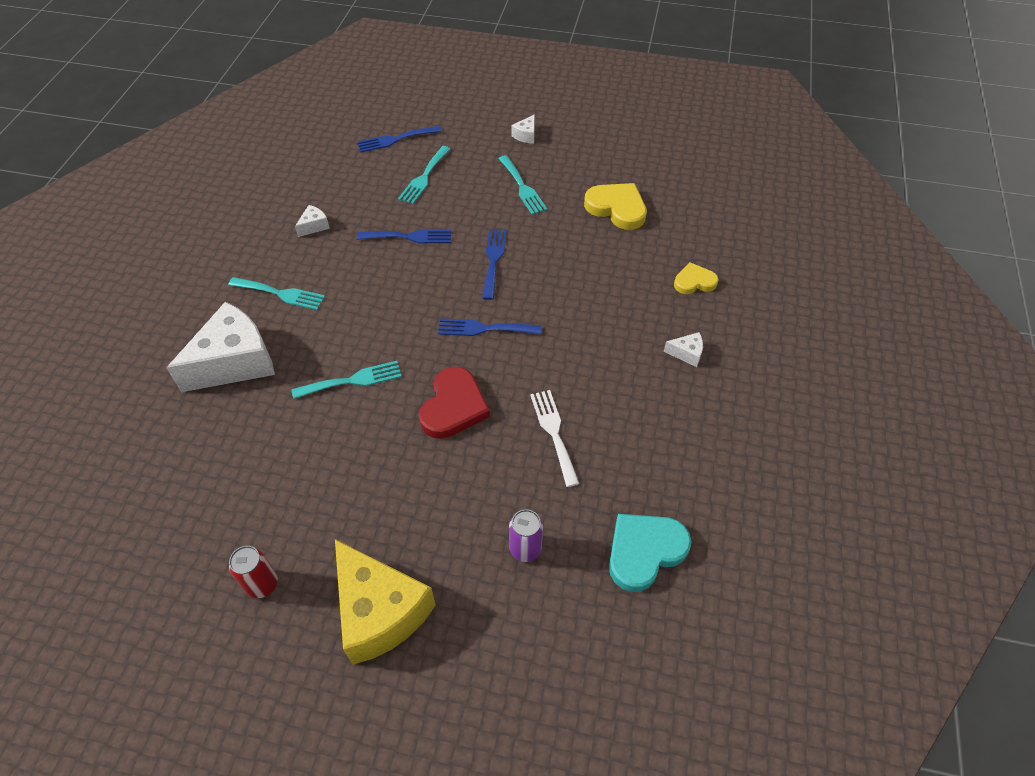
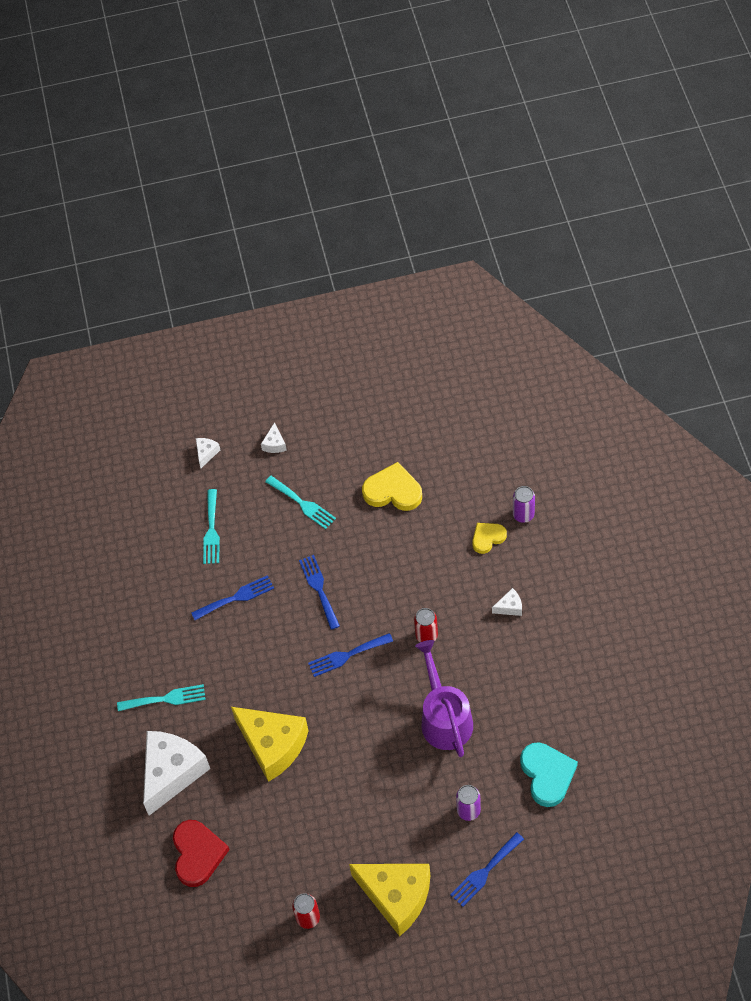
camera: 20 degrees left, 5 degrees up
turquoise fork [291,361,402,399] -> yellow cheese [231,707,309,782]
white cheese [295,205,330,237] -> white cheese moved to [196,438,220,468]
blue fork [357,126,441,152] -> blue fork moved to [450,832,524,907]
red heart [419,367,490,439] -> red heart moved to [173,820,230,887]
white fork [530,390,579,487] -> purple watering can [415,640,473,757]
turquoise heart [609,514,691,592] -> turquoise heart turned 135 degrees clockwise [520,742,578,807]
none -> red can [414,608,438,642]
none -> purple can [513,486,535,523]

